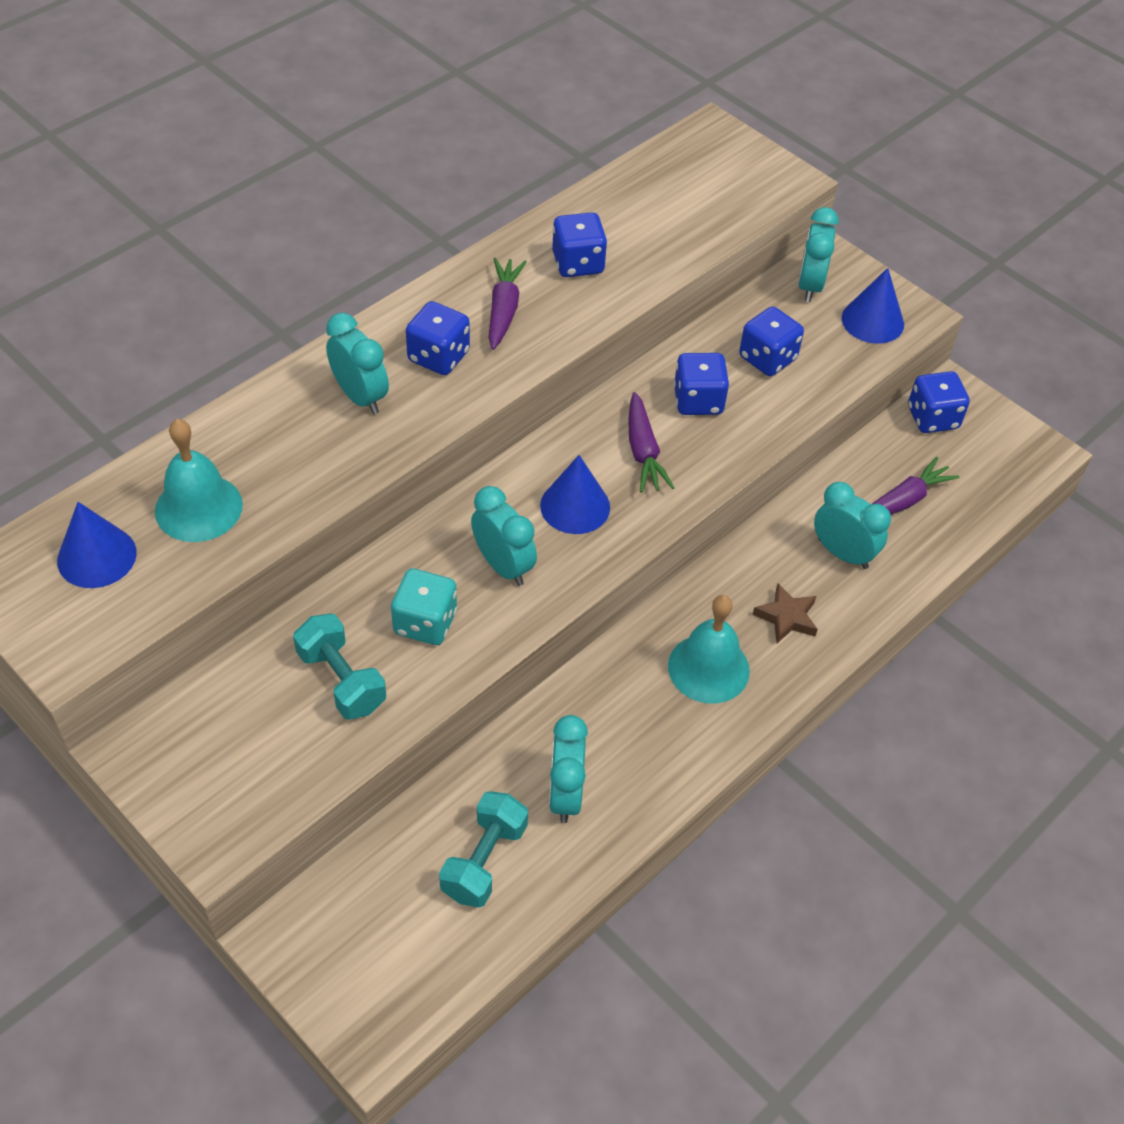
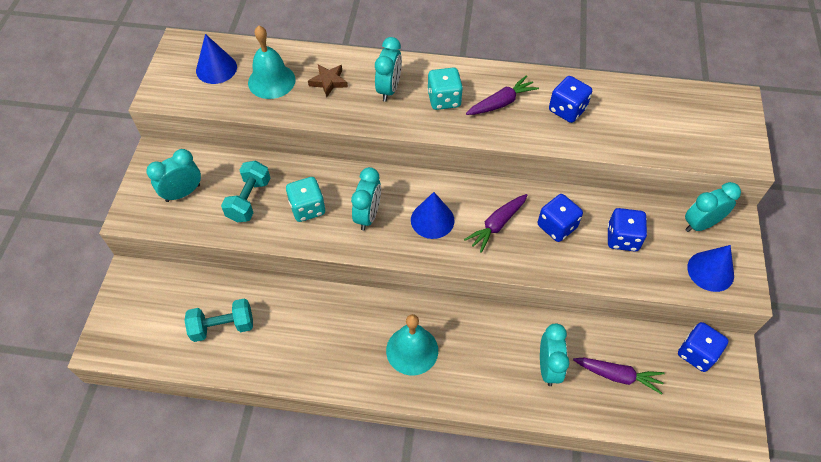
camera: 55 degrees right, 5 degrees up
blue dice [406,301,470,375] -> turquoise dice [427,68,463,110]
turquoise clock [549,715,588,823] -> turquoise clock moved to [146,149,201,202]
brown star [752,583,818,643] -> brown star moved to [308,64,348,97]

